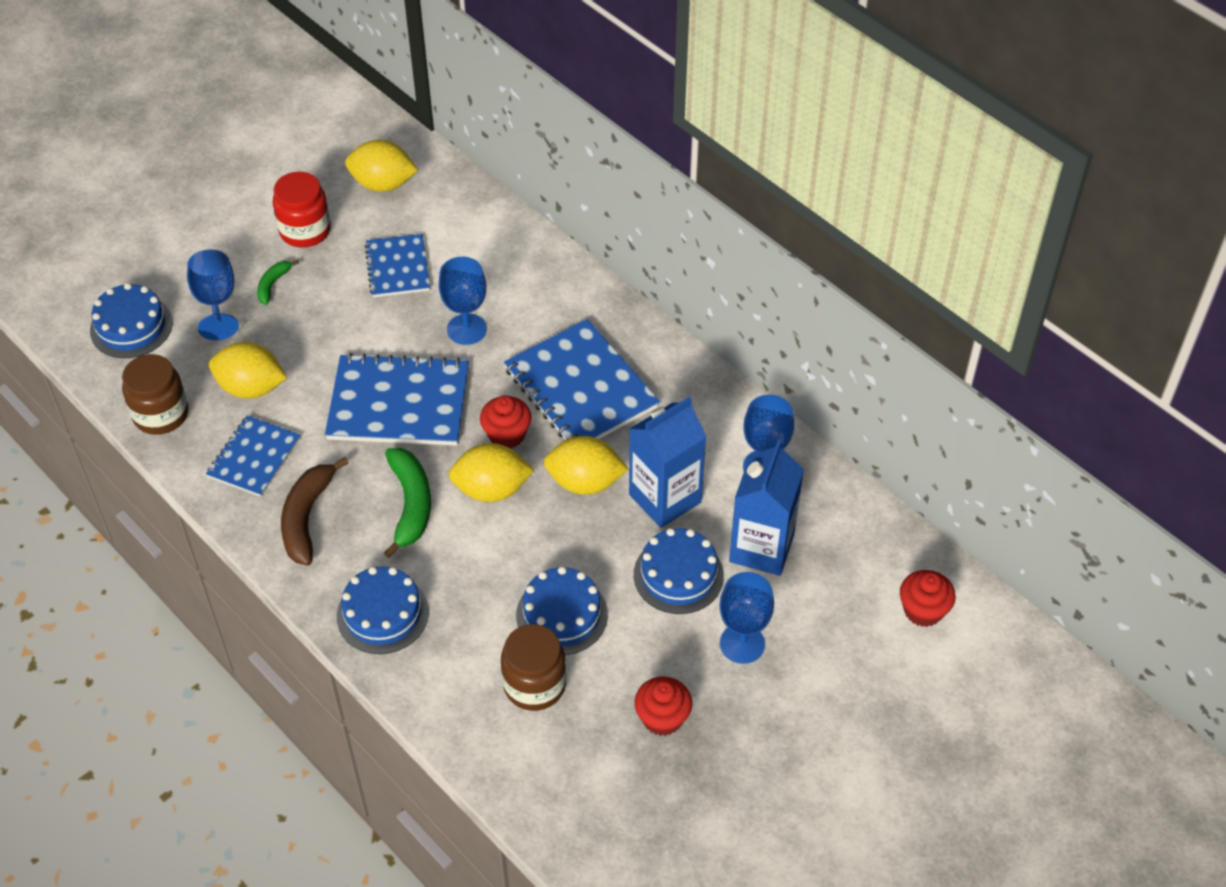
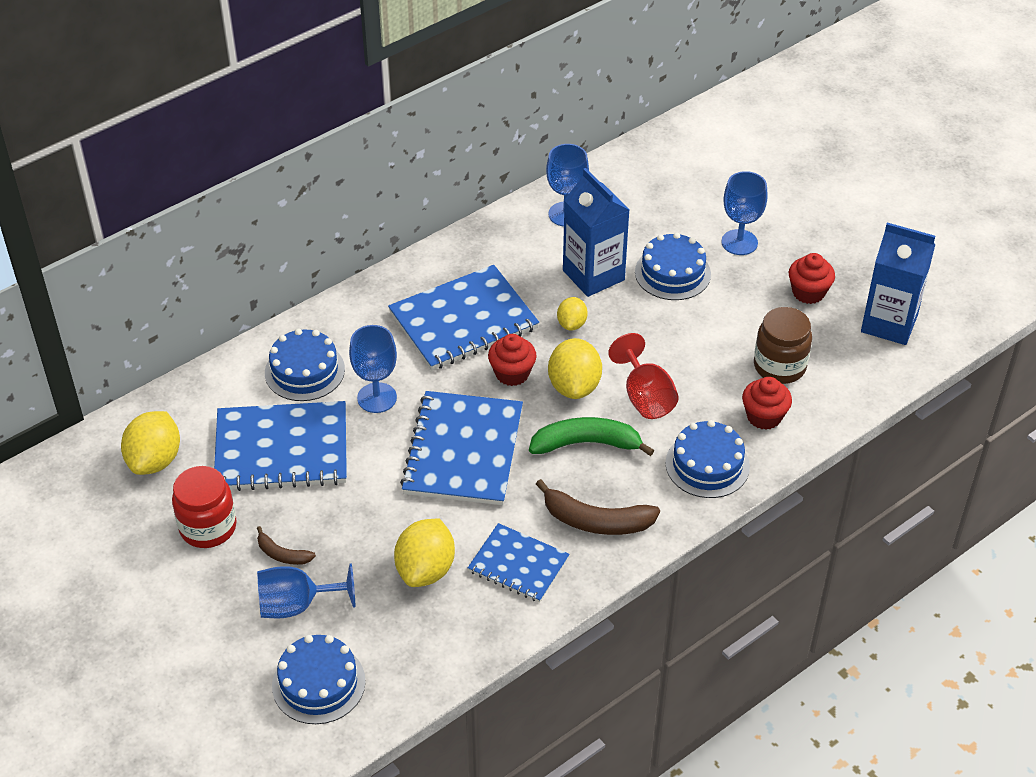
camera: 85 degrees left, 5 degrees down
brown jar [122,354,189,435] -> none
green banana [257,260,299,305] -> brown banana [257,526,316,565]
blue notebook [365,234,430,297] -> blue notebook [214,401,347,491], size x1.67
blue cake [516,566,608,655] -> blue cake moved to [265,329,345,401]
yellow lemon [544,436,628,495] -> yellow lemon [557,297,588,331], size x0.58
blue carton [729,440,804,576] -> blue carton moved to [861,223,935,345]
red cupcake [900,570,956,627] -> red cupcake moved to [742,377,792,430]
none -> red goblet [608,333,679,419]

